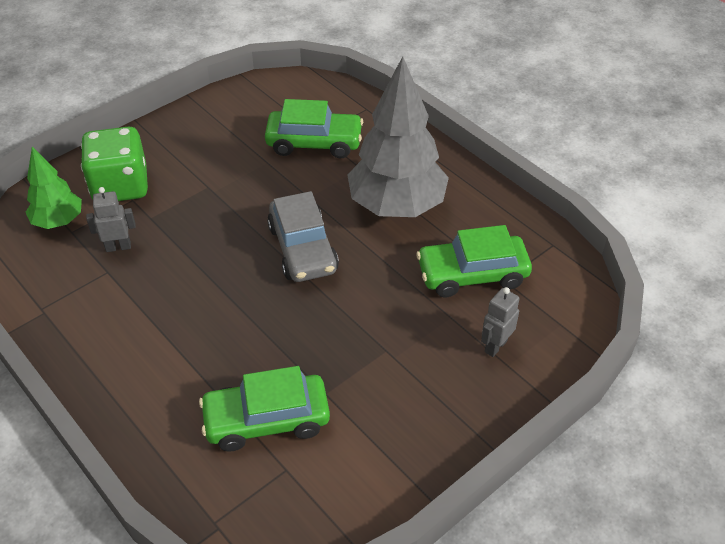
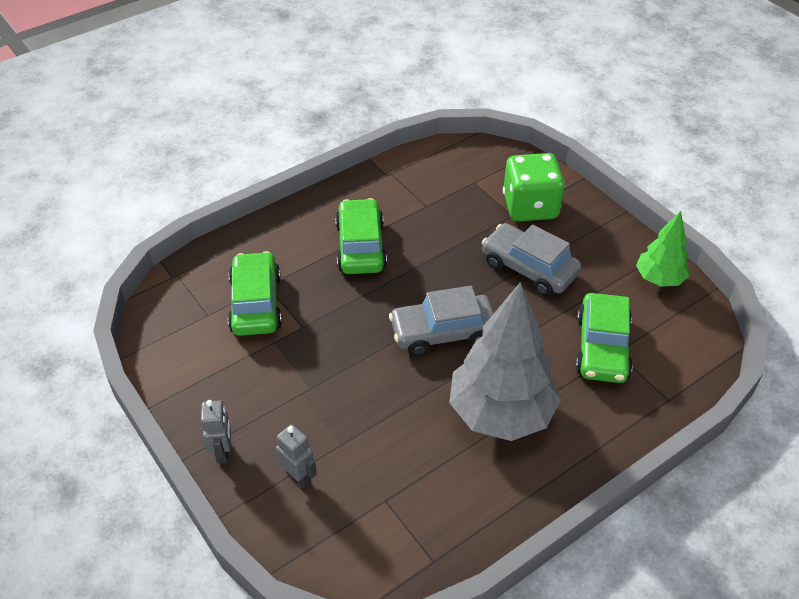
camera: 95 degrees right, 0 degrees up
green tree [26,147,82,229] -> green tree moved to [636,211,689,287]
grey robot [86,187,136,252] -> grey robot moved to [201,400,231,464]
green car [416,225,532,297] -> green car moved to [335,198,387,274]
none -> grey car [482,223,582,296]

